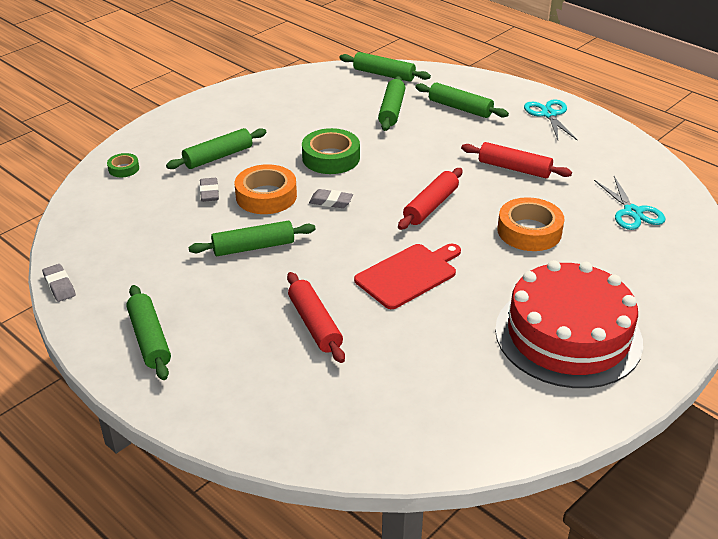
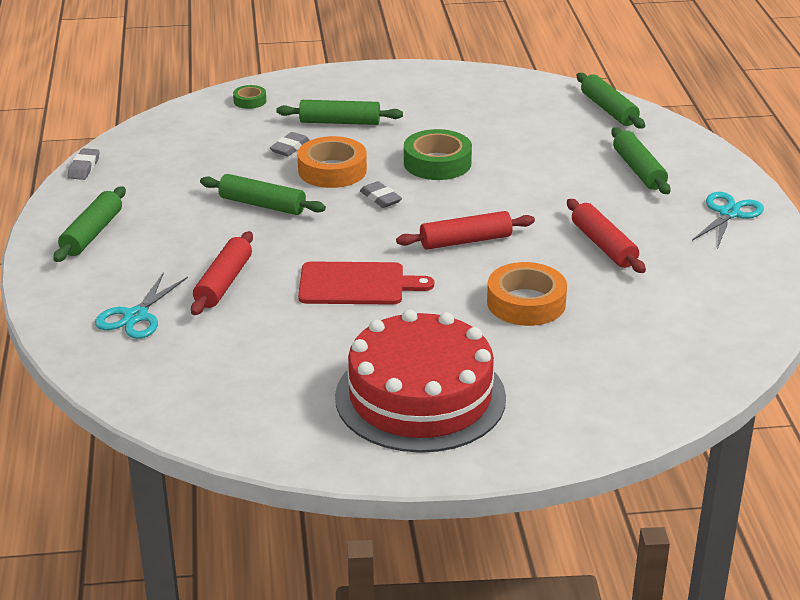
camera: 40 degrees right, 5 degrees down
green rolling pin [378,76,405,131] -> none
turquoise scissors [594,176,666,230] -> turquoise scissors moved to [95,272,188,339]

